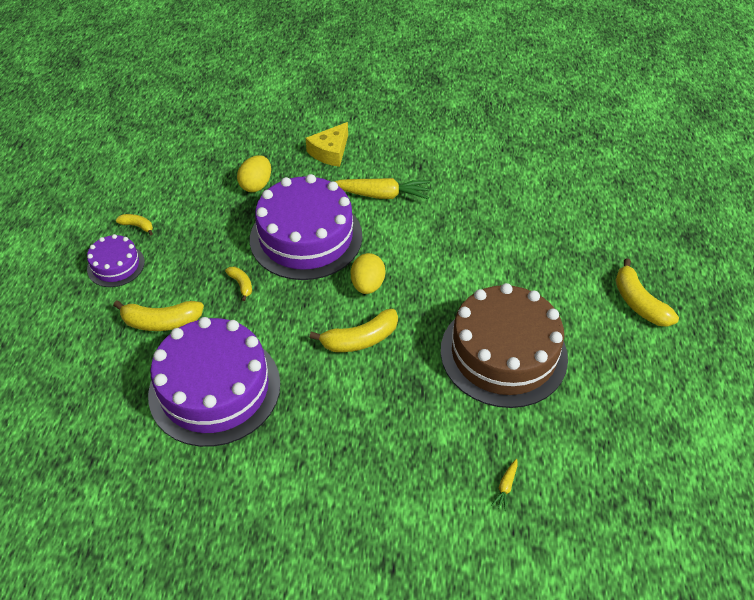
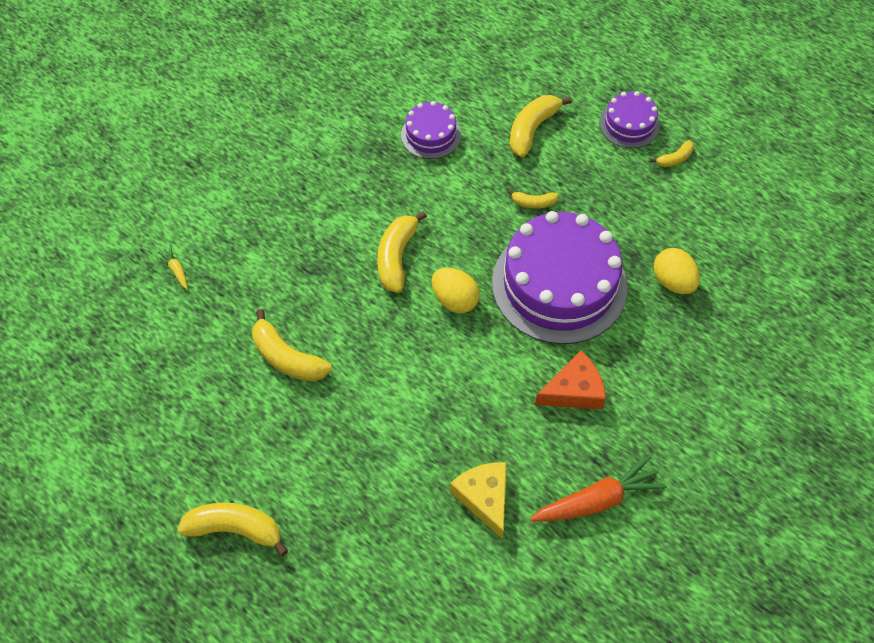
camera: 125 degrees right, 10 degrees up
purple cake [148,317,280,447] -> purple cake [401,101,461,159], size x0.49
yellow cheese [306,122,348,167] -> yellow cheese moved to [450,462,507,539]
yellow carrot [334,178,430,200] -> orange cheese [535,351,606,409]
brown cake [441,283,568,408] -> yellow banana [252,309,332,381]
none -> orange carrot [530,455,667,522]

